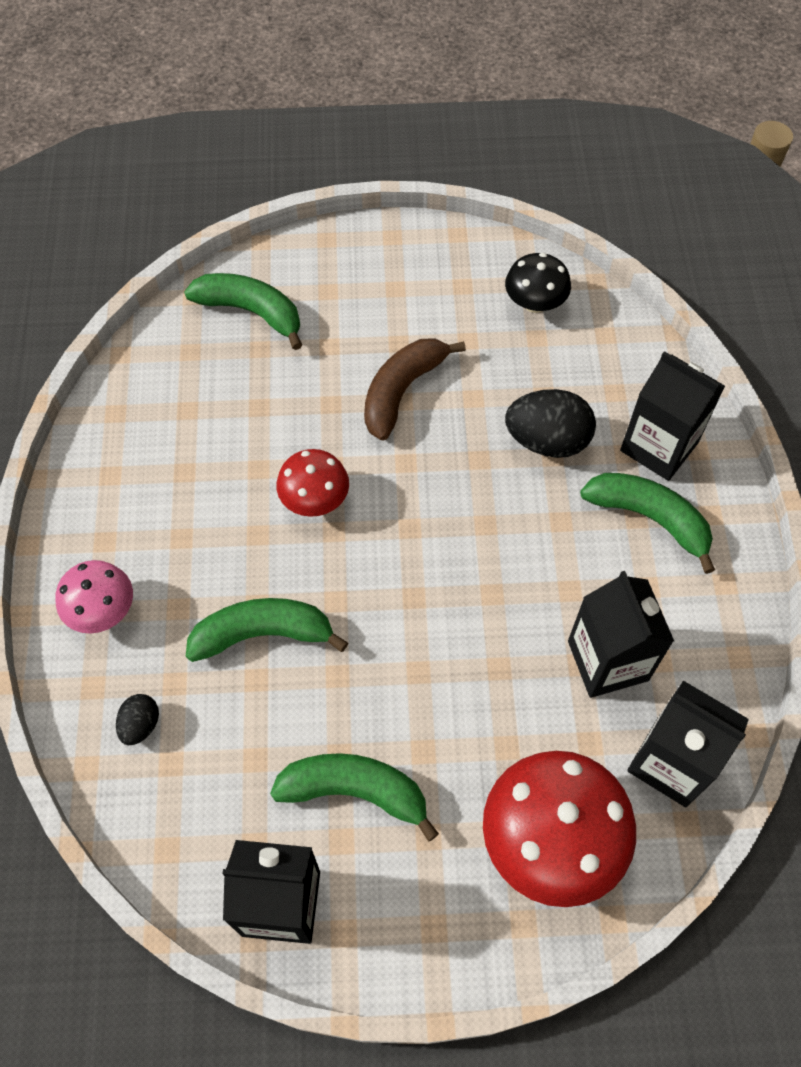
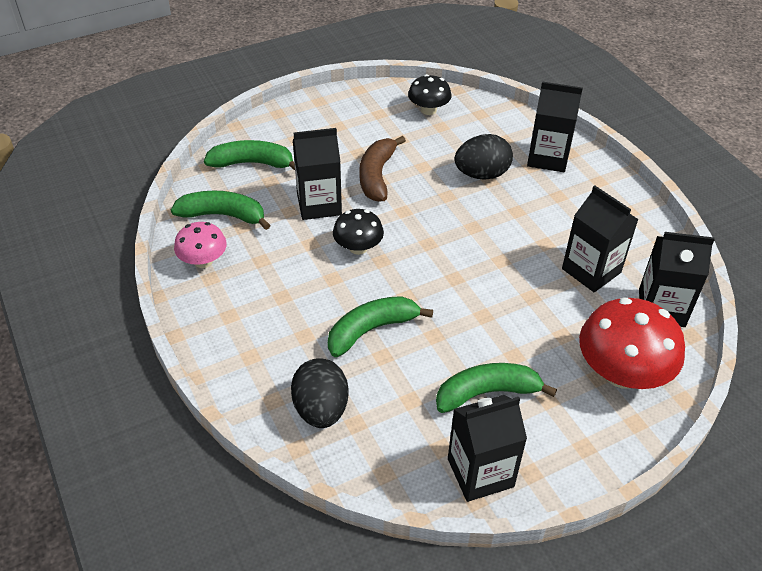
camera: 25 degrees left, 15 degrees down
pink mushroom [55,560,133,634] -> pink mushroom moved to [174,222,227,268]
black egg [116,694,159,745] -> black egg [291,358,349,428], size x1.92
red mushroom [276,449,349,517] -> black mushroom [333,209,384,255]
green banana [580,473,715,574] -> green banana moved to [171,191,271,230]
none -> black carton [293,128,342,220]

